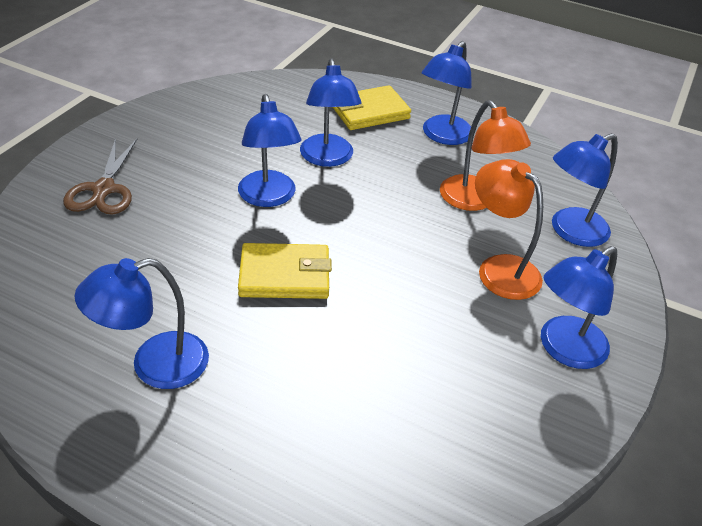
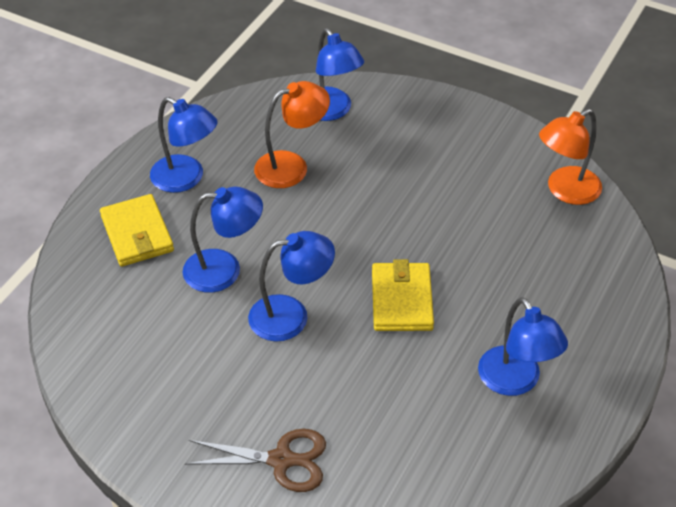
camera: 85 degrees left, 5 degrees up
orange lamp [475,159,543,300] -> orange lamp moved to [539,109,602,205]
blue lamp [541,246,617,369] -> none

